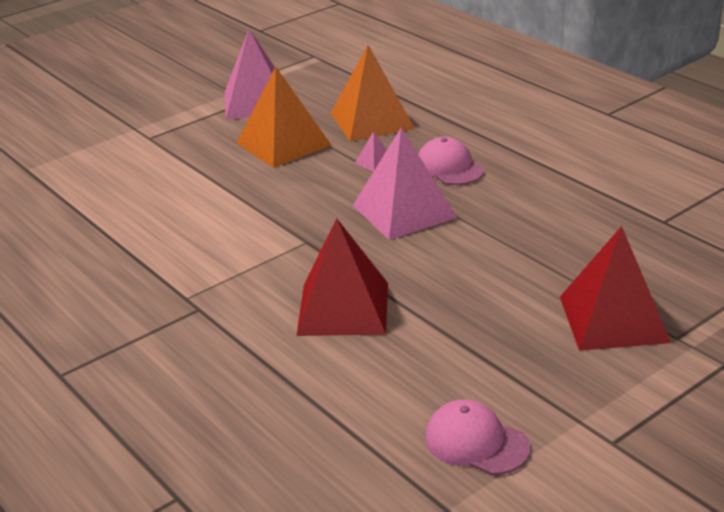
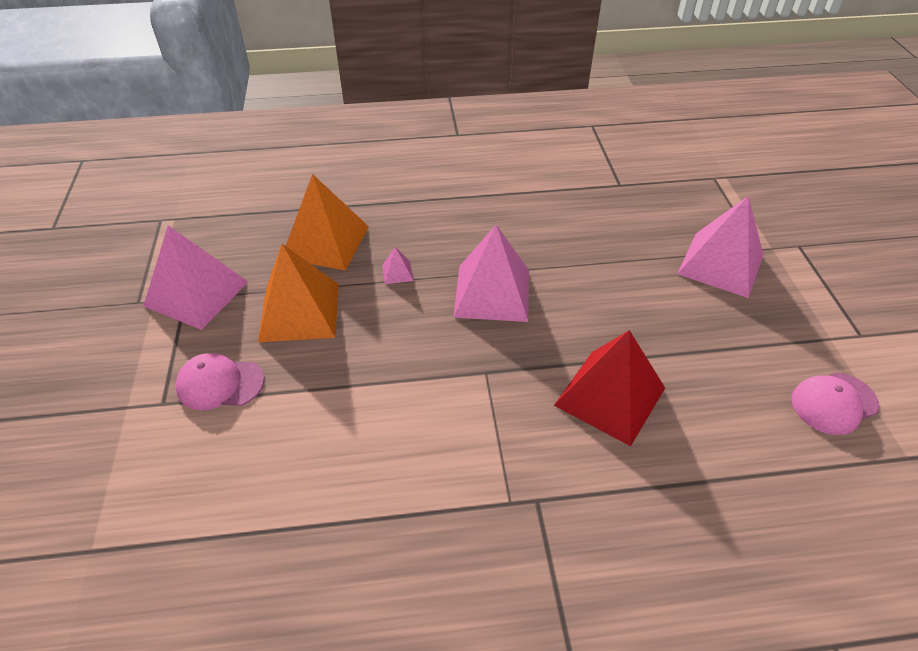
camera: 60 degrees left, 15 degrees up
pink cap [418,137,484,185] -> pink cap moved to [175,353,264,410]
red pyramid [560,226,671,351] -> pink pyramid [677,196,764,298]

